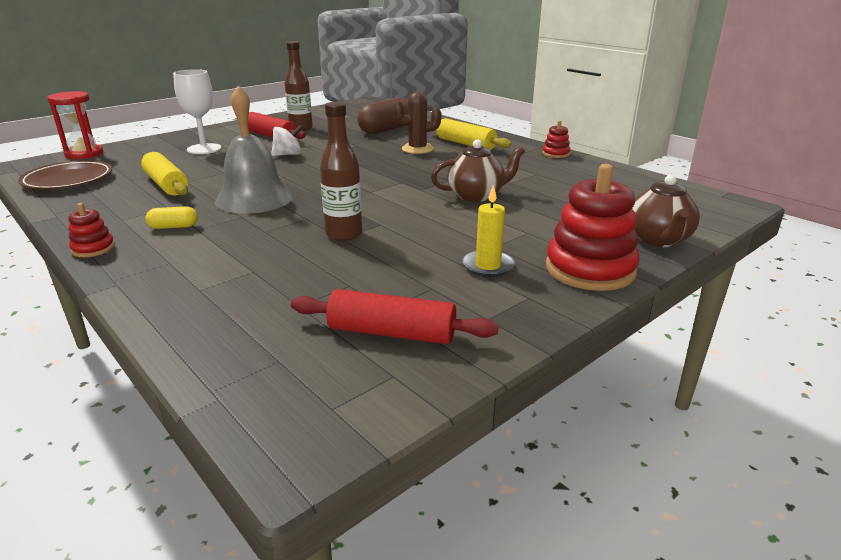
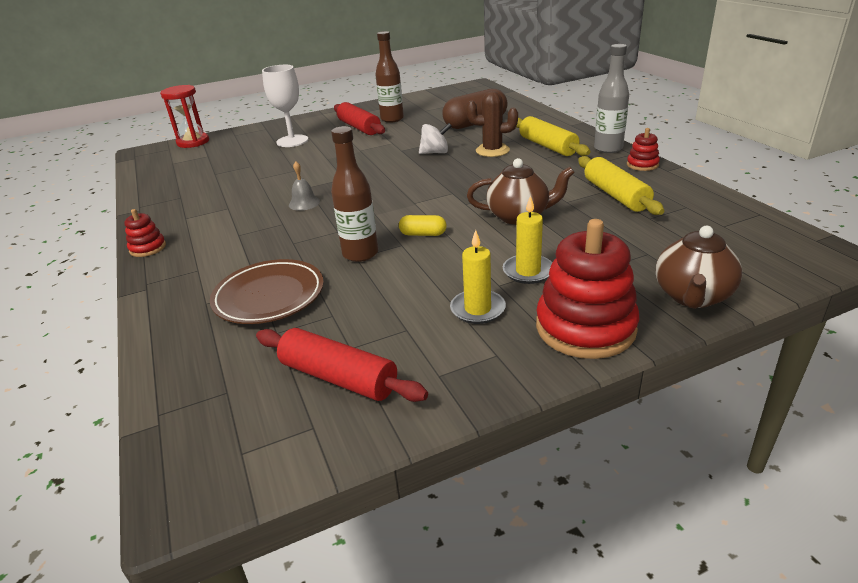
camera: 20 degrees right, 5 degrees up
brown plate [18,160,112,189] -> brown plate moved to [210,259,324,324]
yellow rolling pin [141,152,188,196] -> yellow rolling pin moved to [578,156,664,215]
yellow capsule [146,206,198,229] -> yellow capsule moved to [399,215,446,236]
grey bell [215,86,293,214] -> grey bell [289,161,320,211], size x0.42
white spinning top [271,125,303,156] -> white spinning top moved to [419,123,452,154]
none -> yellow candle [503,195,552,284]
none -> grey bottle [594,44,629,153]

